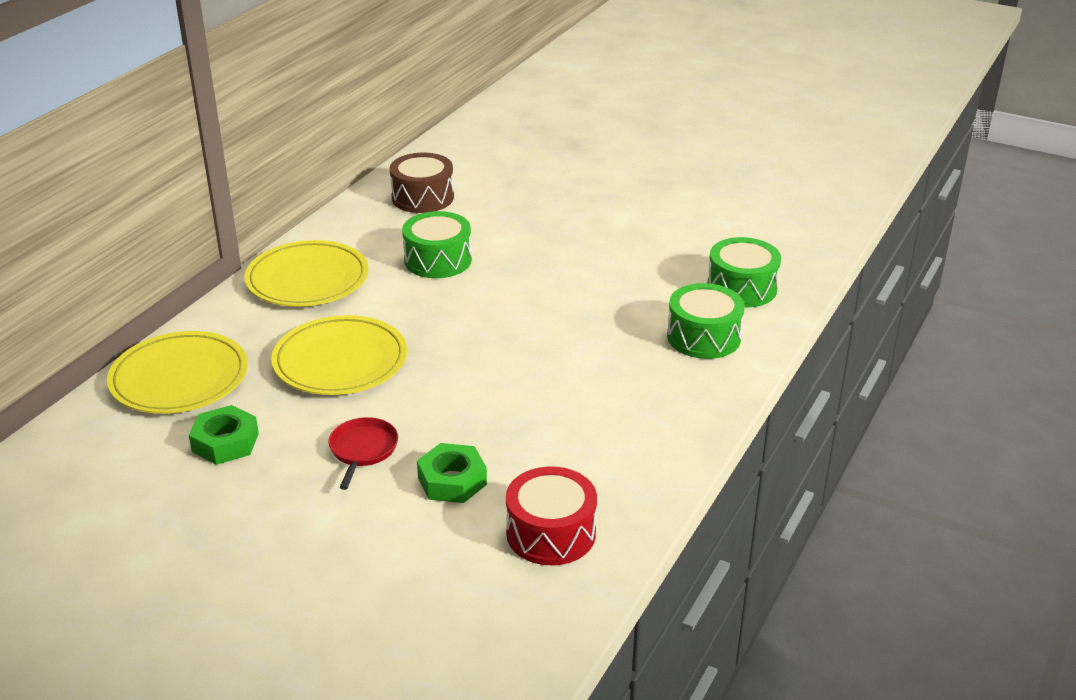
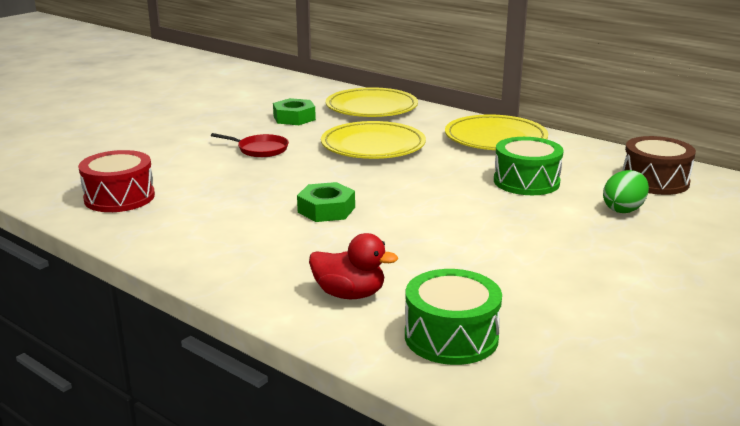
camera: 100 degrees right, 10 degrees down
green nut [417,443,487,503] -> green nut moved to [297,182,355,222]
green drum [667,283,745,359] -> red duck [309,233,398,299]
none -> green egg [603,170,649,213]

